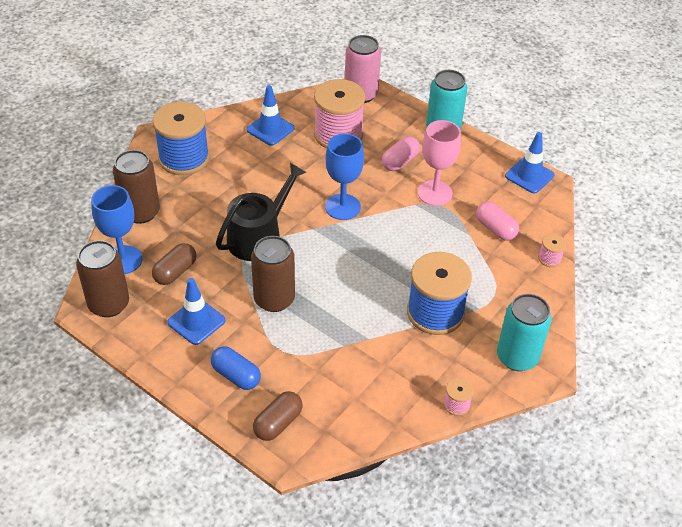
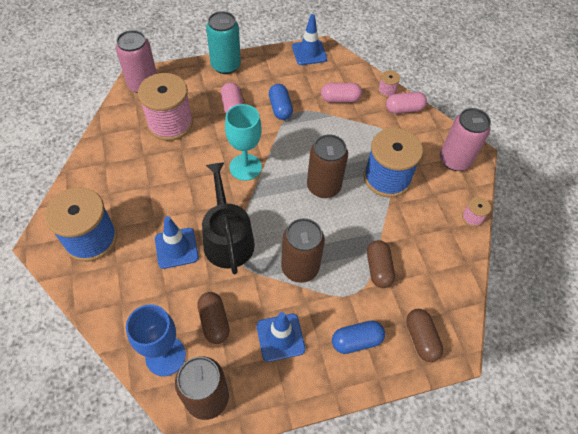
camera: 55 degrees left, 10 degrees up
brown can [113,150,160,224] -> brown can moved to [307,134,348,198]
blue traffic cone [247,85,295,146] -> blue traffic cone moved to [155,216,199,269]
blue goblet [325,134,364,220] -> turquoise goblet [225,104,262,181]
pink goblet [418,120,461,206] -> blue capsule [269,84,293,120]
turquoise can [497,294,552,371] -> pink can [440,108,491,171]
none -> brown capsule [367,240,395,288]
none -> pink capsule [386,92,427,114]

